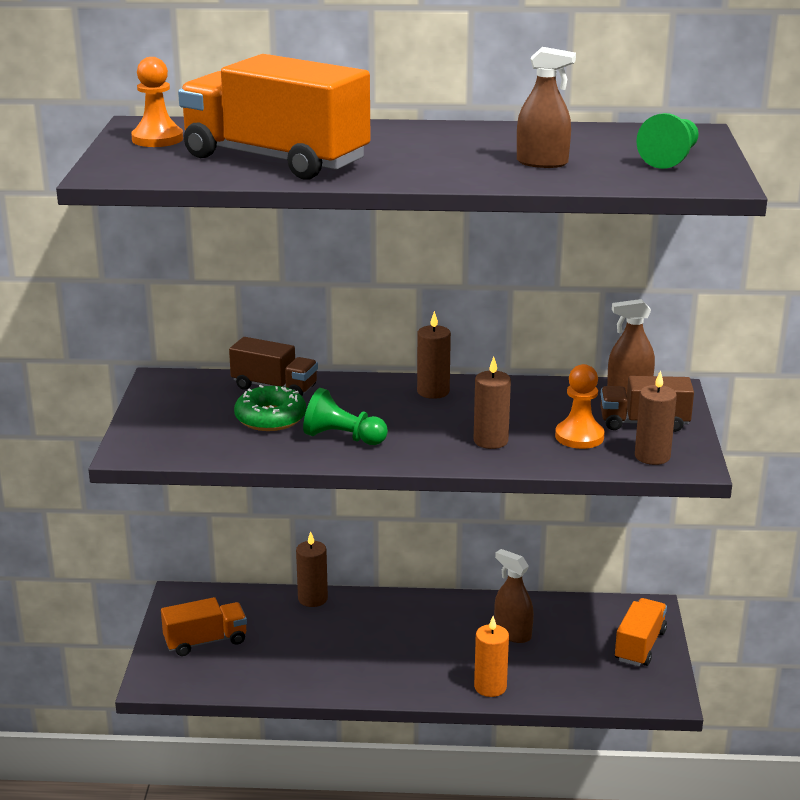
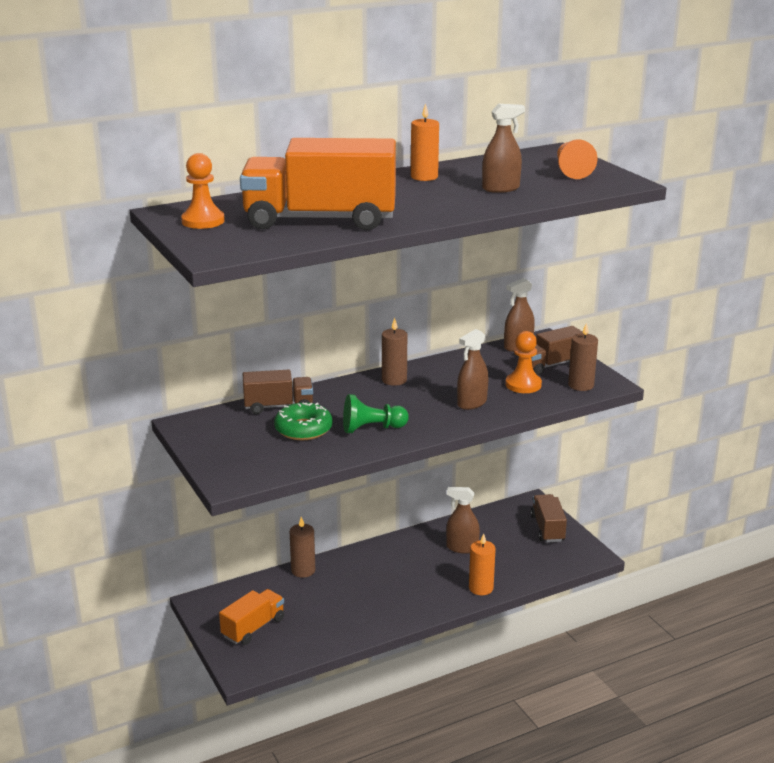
camera: 30 degrees left, 0 degrees up
brown candle [474,357,511,449] -> brown spray bottle [457,329,488,410]
orange truck [615,598,667,666] -> brown truck [531,494,567,542]
green pawn [636,113,699,169] -> orange pawn [557,139,598,179]
none -> orange candle [411,103,439,181]

